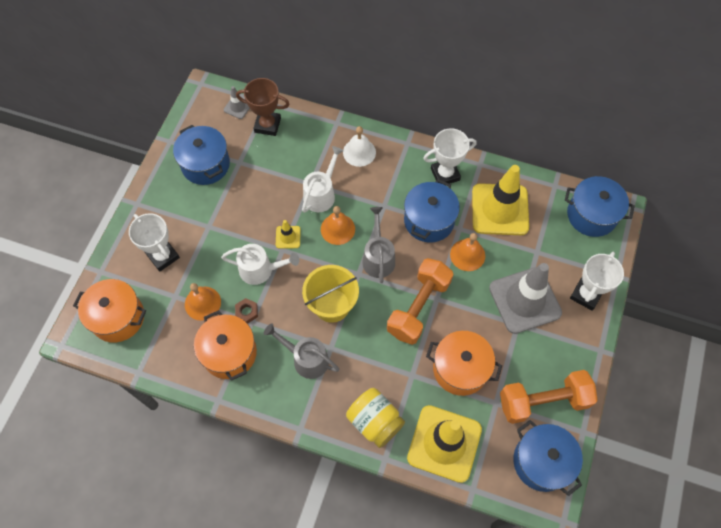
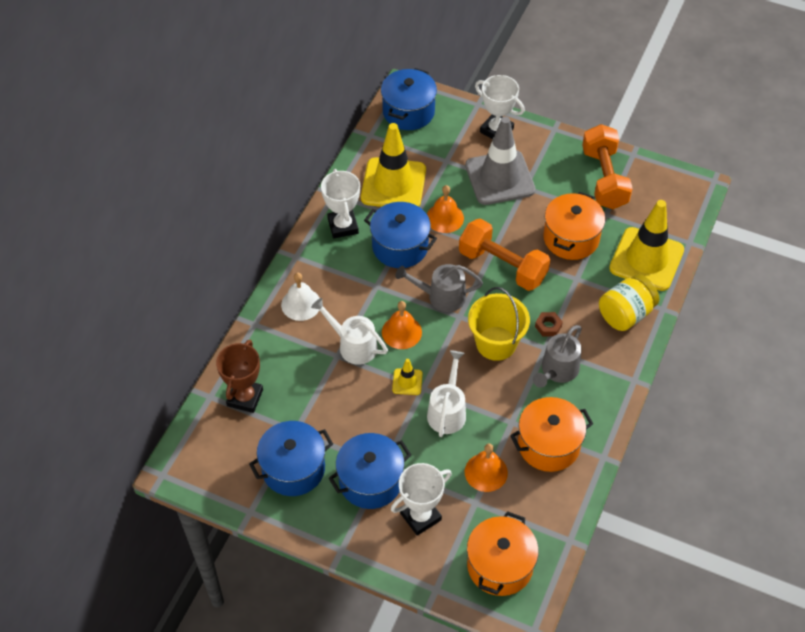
camera: 85 degrees left, 10 degrees down
grey traffic cone [224,86,250,119] -> none
brown nut [235,298,258,324] -> brown nut moved to [535,312,563,336]
blue pot [513,420,583,496] -> blue pot moved to [329,433,411,509]

